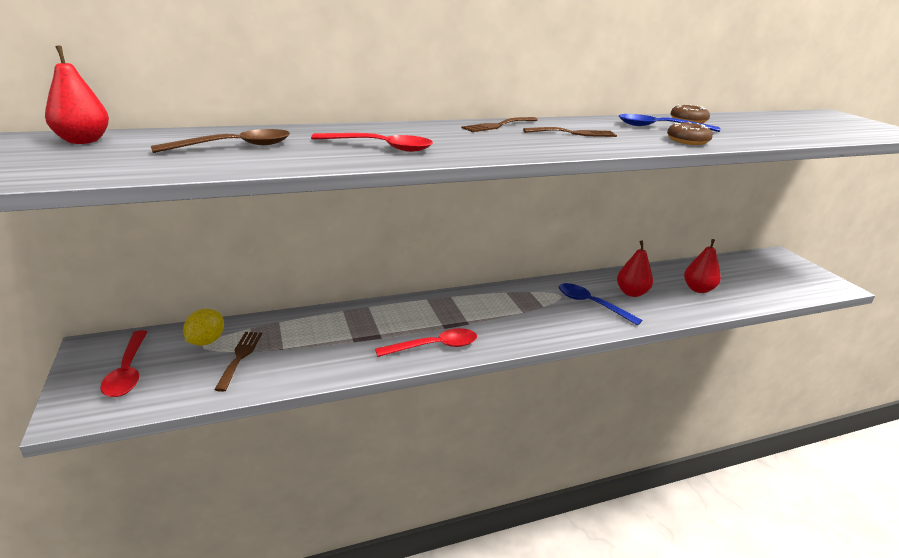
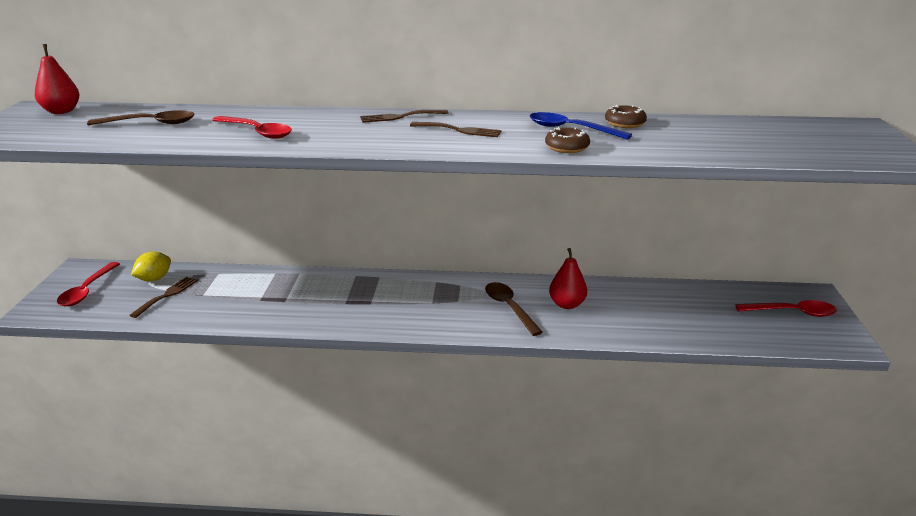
camera: 25 degrees right, 0 degrees up
red spoon [375,328,477,357] -> red spoon moved to [735,300,837,317]
blue spoon [559,283,642,326] -> brown spoon [485,282,543,336]
red pear [684,239,721,293] -> none

